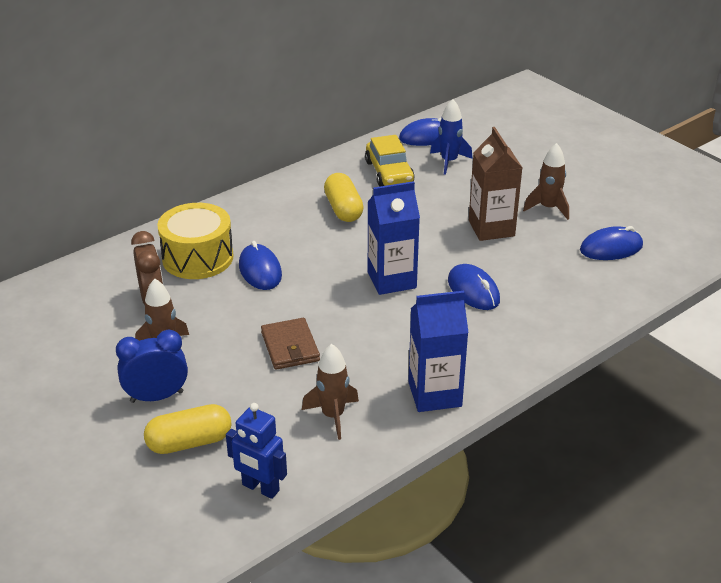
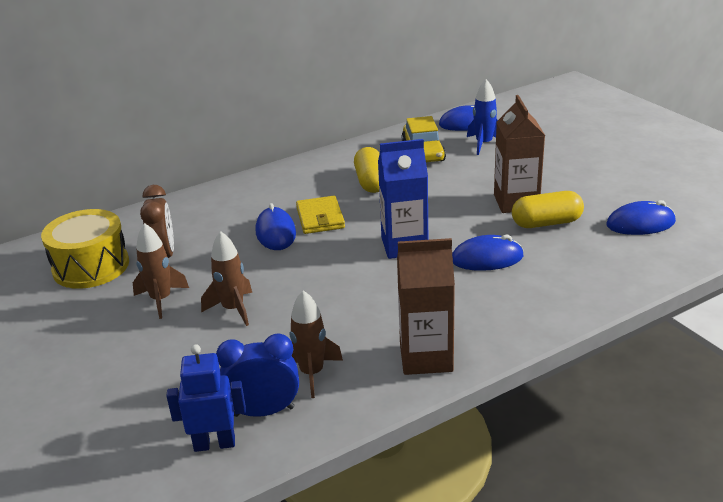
camera: 10 degrees right, 5 degrees down
blue clock [116,330,188,403] -> blue clock moved to [216,333,299,417]
yellow capsule [144,404,232,454] -> yellow capsule moved to [512,191,584,228]
yellow drum [157,203,234,279] -> yellow drum moved to [41,209,129,289]
blue robot [226,403,287,499] -> blue robot turned 135 degrees clockwise [166,344,246,452]
brown wallet [261,318,320,370] -> none
blue carton [408,291,469,412] -> brown carton [397,238,455,375]
blue mouse [448,264,500,310] -> blue mouse turned 75 degrees counterclockwise [452,235,524,271]
brown rocket [523,143,569,220] -> brown rocket moved to [201,231,252,326]
none -> yellow wallet [296,196,345,234]

